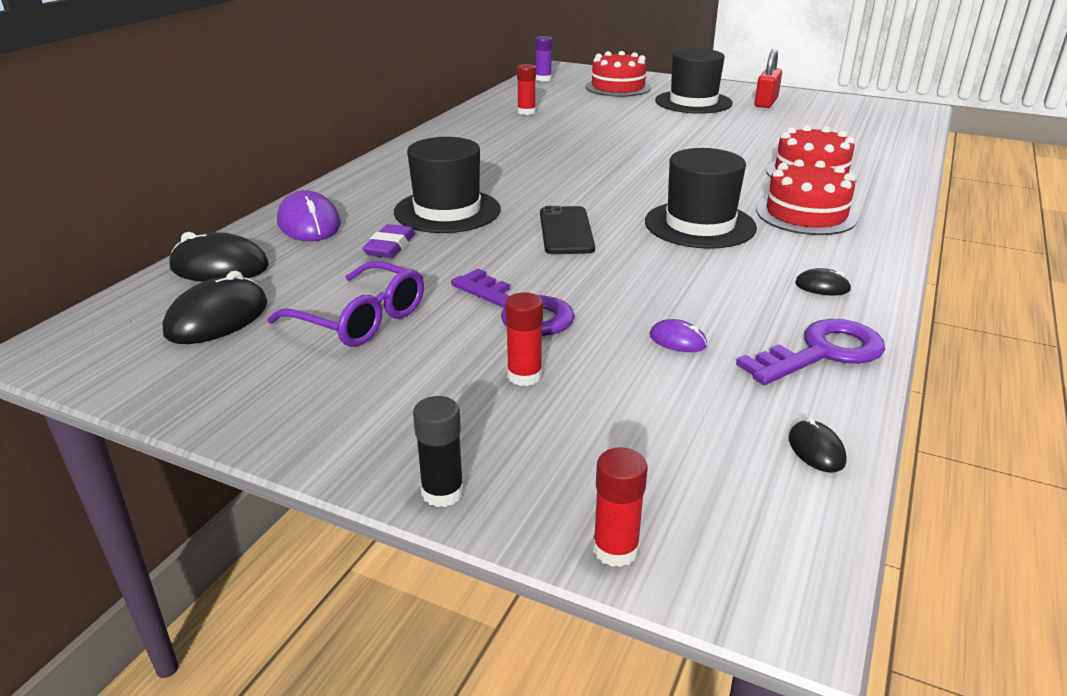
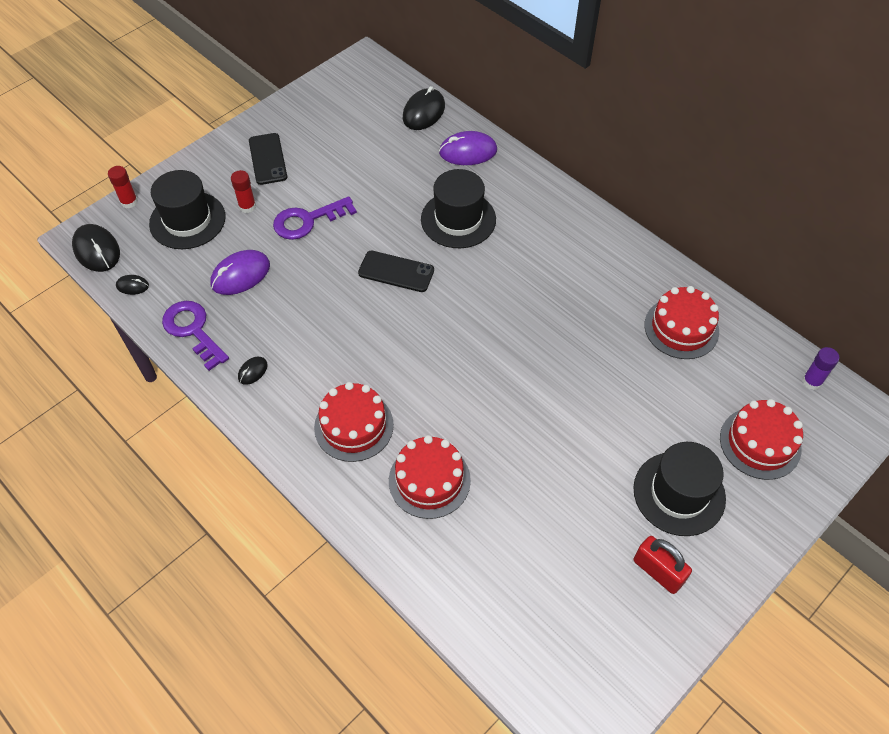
camera: 110 degrees right, 25 degrees up
black mouse [162,271,268,344] -> black mouse moved to [72,224,120,272]
purple glasses [267,261,424,347] -> none
purple eraser [362,224,416,258] -> none
black glue stick [413,396,464,507] -> none
red glue stick [517,64,536,115] -> red cake [644,286,719,359]
black hat [645,148,757,249] -> black hat moved to [149,170,226,249]
purple mouse [649,319,707,352] -> purple mouse [211,250,270,295], size x1.95
purple key [736,319,885,385] -> purple key turned 150 degrees clockwise [162,301,229,371]
none -> black phone [249,133,287,185]

